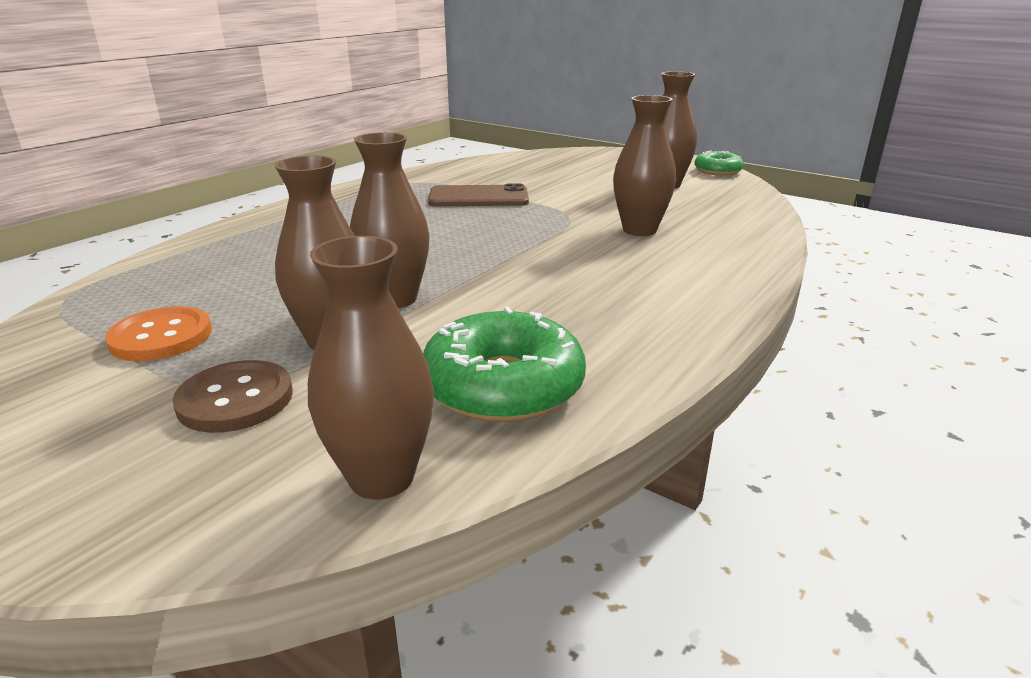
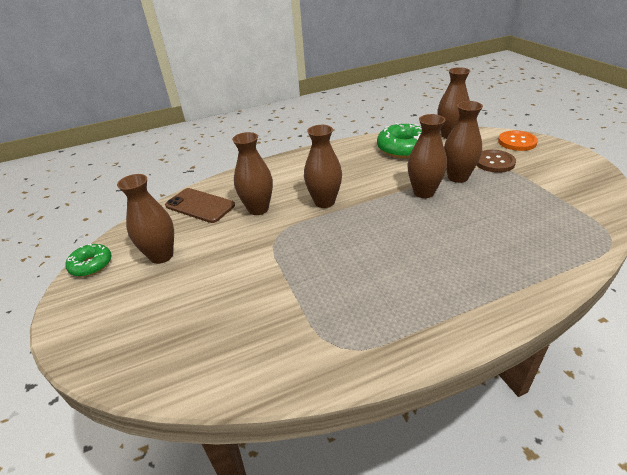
camera: 145 degrees left, 10 degrees up
orange button [105,306,212,361] -> orange button moved to [498,130,538,151]
brown phone [428,183,529,206] -> brown phone moved to [165,188,235,223]
none -> brown vase [304,125,342,208]

